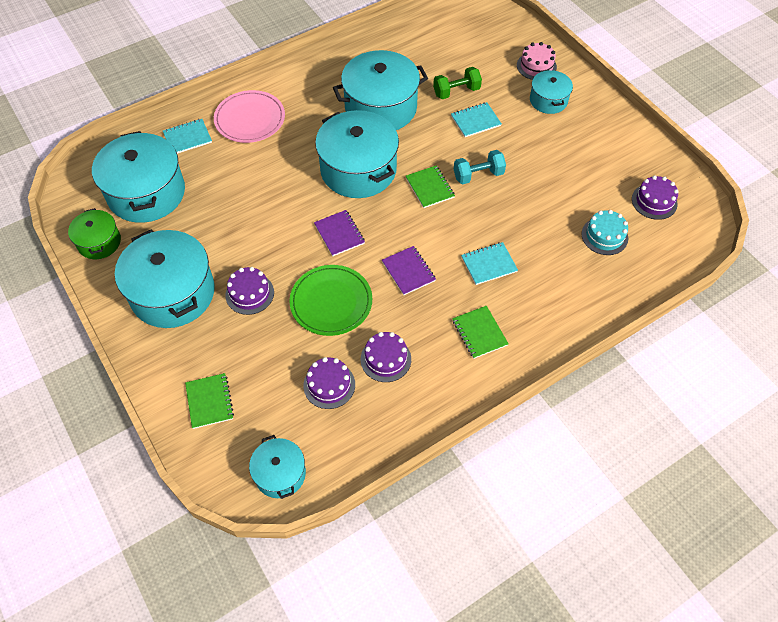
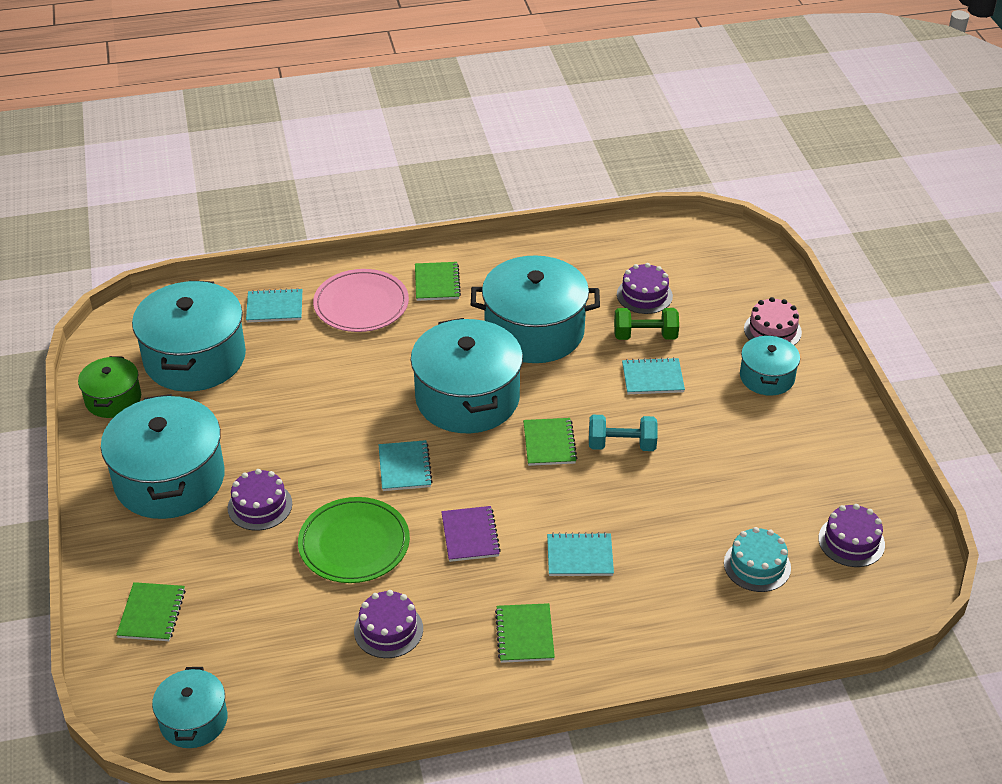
camera: 20 degrees right, 15 degrees down
purple cake [303,357,355,409] -> purple cake moved to [617,263,673,314]
purple notebook [314,210,365,256] -> turquoise notebook [379,440,433,491]
none -> green notebook [415,262,461,301]

